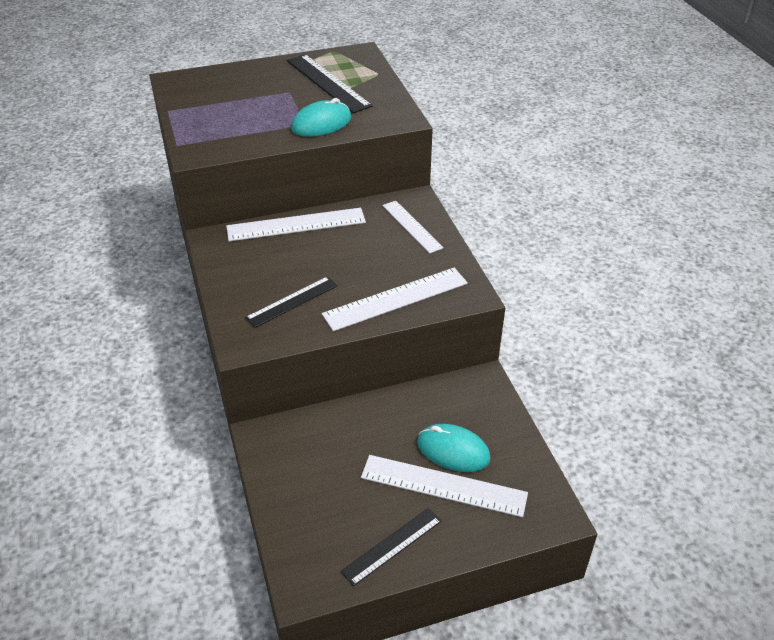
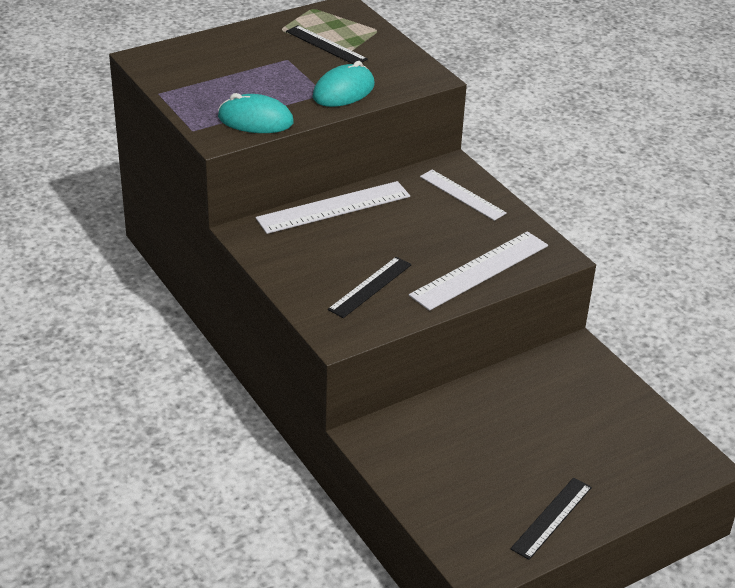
camera: 15 degrees left, 5 degrees down
black ruler [287,54,373,113] -> black ruler [286,25,368,64], size x0.65
white ruler [361,455,528,517] -> none
turquoise mouse [417,424,491,472] -> turquoise mouse moved to [218,93,294,133]

